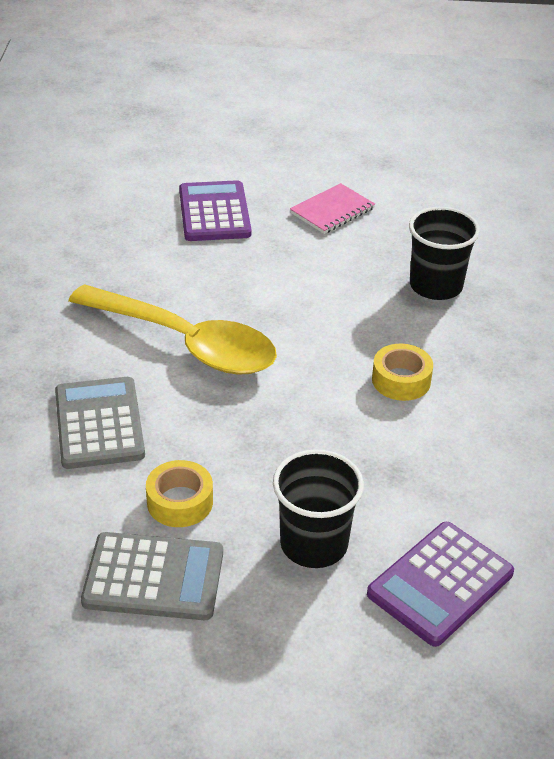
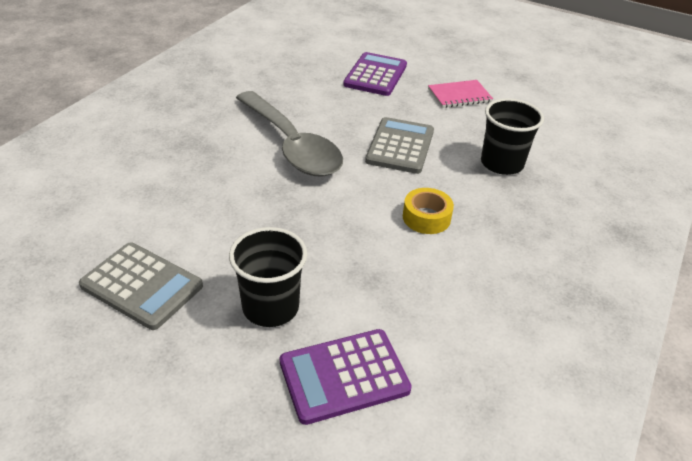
camera: 25 degrees right, 0 degrees up
grey calculator [55,377,145,469] -> grey calculator moved to [365,117,434,174]
yellow spoon [68,284,277,375] -> grey spoon [236,91,343,177]
yellow tape [146,460,213,527] -> none

